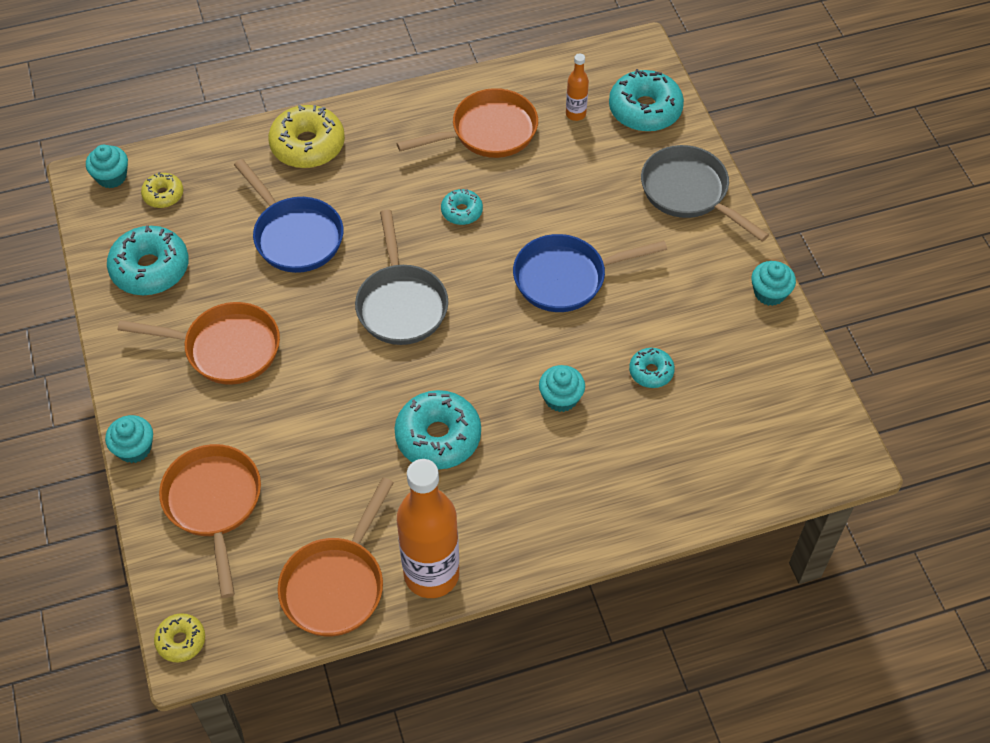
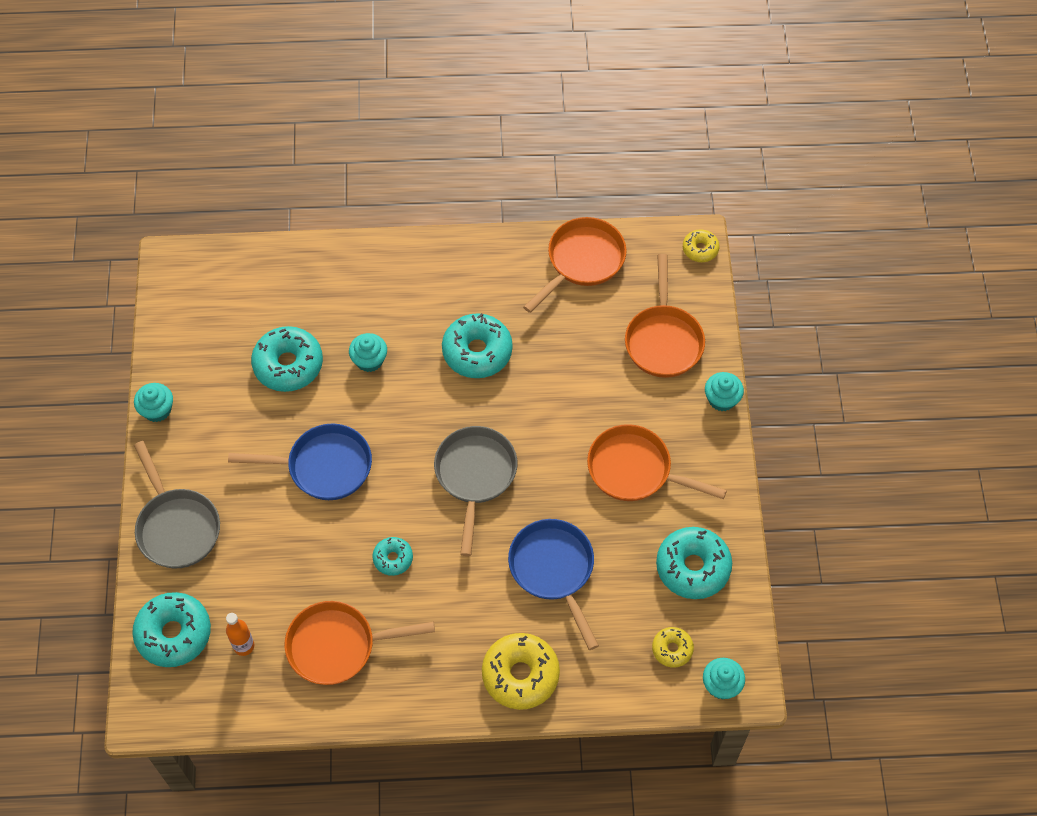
camera: 165 degrees left, 5 degrees up
orange bottle [397,459,459,598] -> none
turquoise donut [629,348,675,388] -> turquoise donut [251,326,323,392], size x1.86

